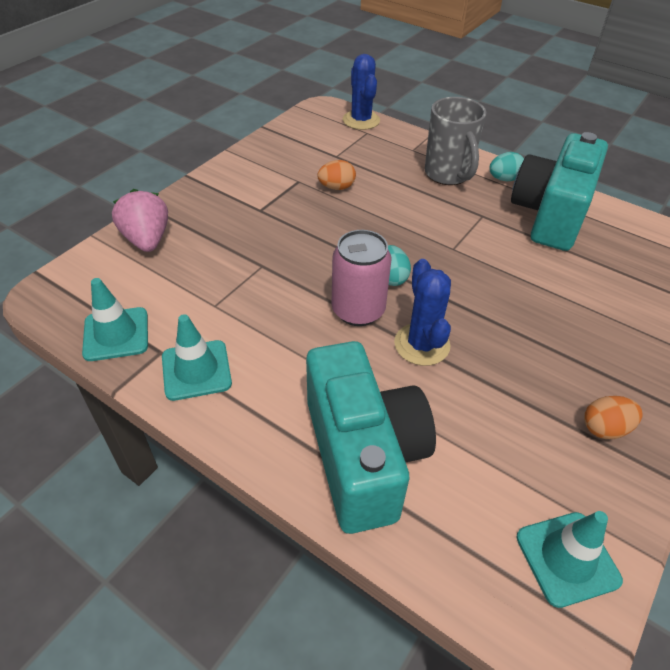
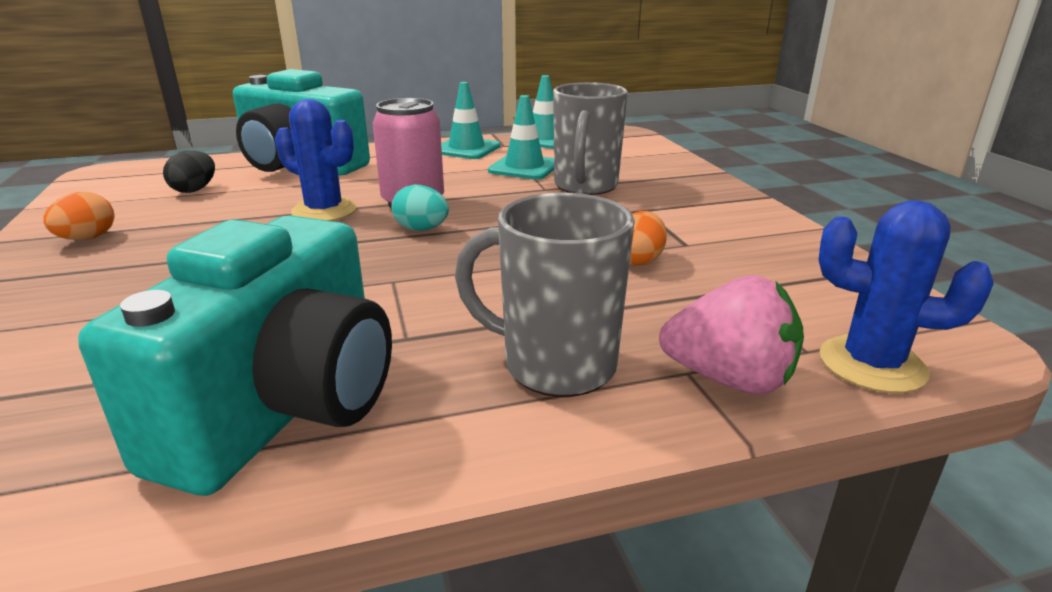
camera: 130 degrees right, 20 degrees down
pink strawberry [112,189,168,252] -> pink strawberry moved to [659,275,804,395]
turquoise egg [489,152,524,181] -> none
turquoise camera [511,132,608,251] -> turquoise camera turned 45 degrees clockwise [78,215,392,496]
turquoise traffic cone [516,511,623,608] -> turquoise traffic cone moved to [488,95,554,180]
none -> black egg [163,151,215,193]
none -> grey mug [553,82,628,195]

